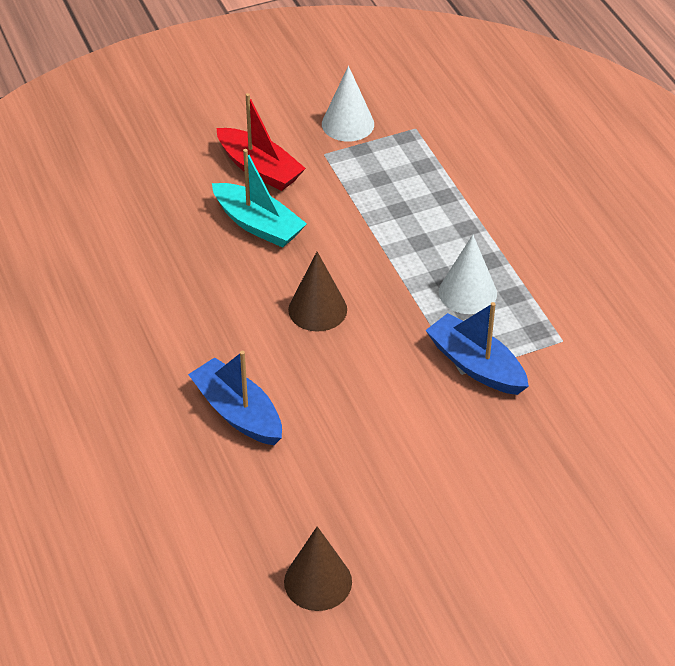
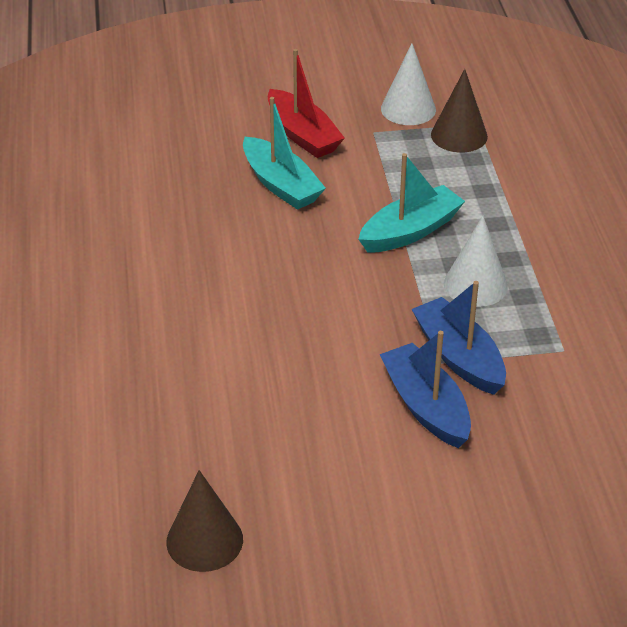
camera: 15 degrees right, 5 degrees down
blue boat [188,351,282,445] -> blue boat moved to [380,331,471,448]
brown cone [288,252,347,332] -> brown cone moved to [431,69,488,153]
none -> turquoise boat [358,153,465,253]

